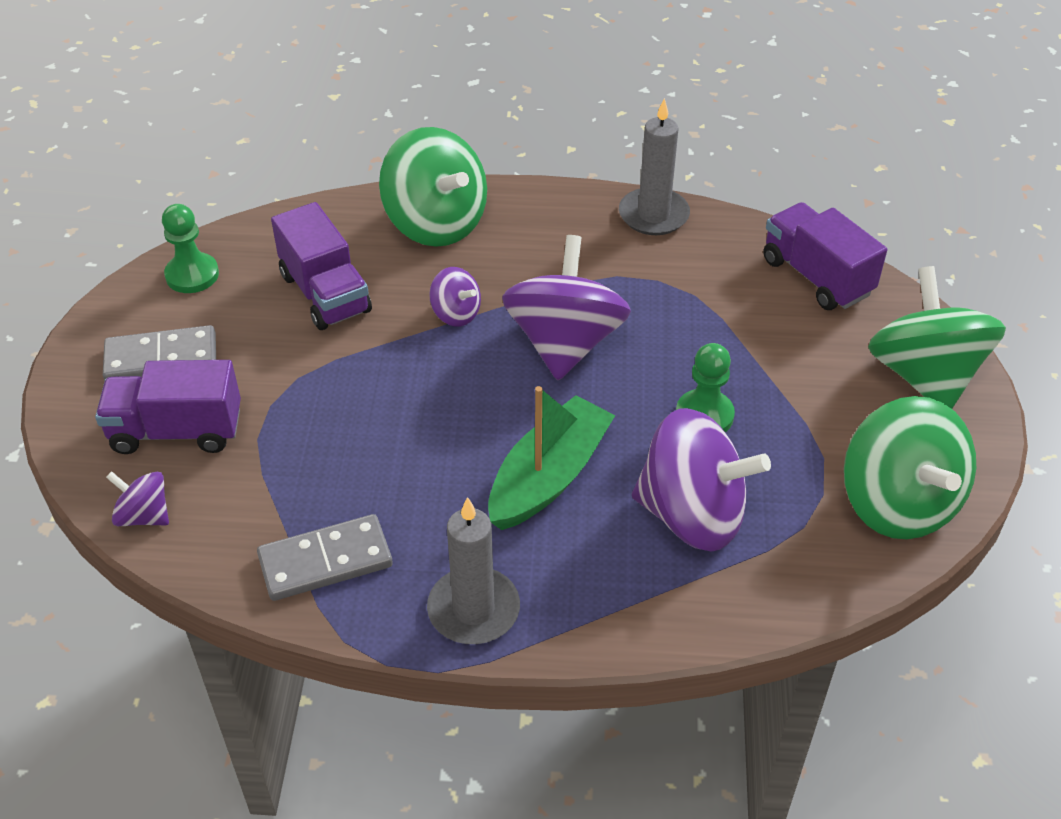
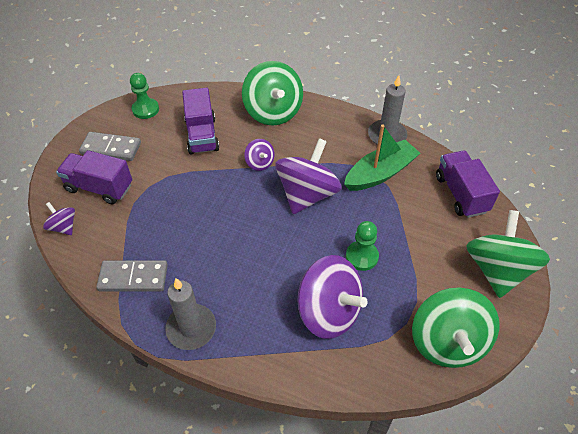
camera: 20 degrees right, 5 degrees up
green boat [488,386,615,530] -> green boat moved to [344,124,420,191]

